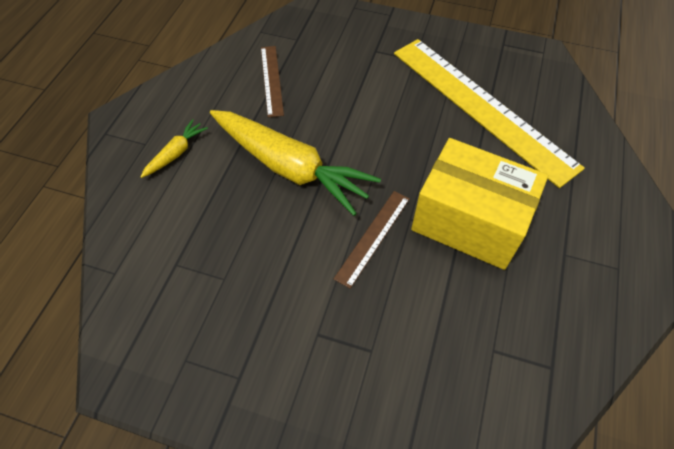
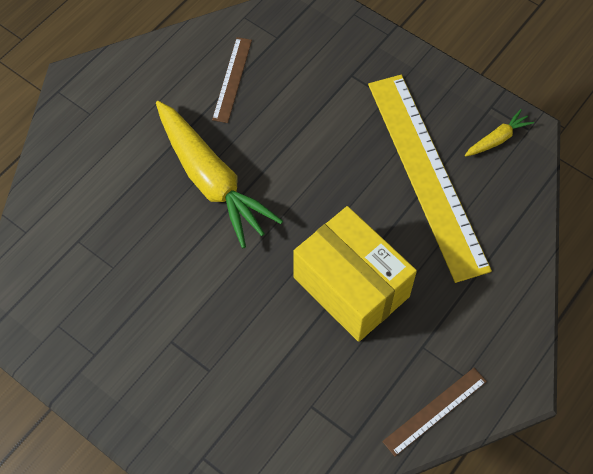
camera: 20 degrees right, 5 degrees up
yellow carrot [140,119,208,178] -> yellow carrot moved to [465,109,534,157]
brown ruler [334,191,410,289] -> brown ruler moved to [382,368,487,456]

